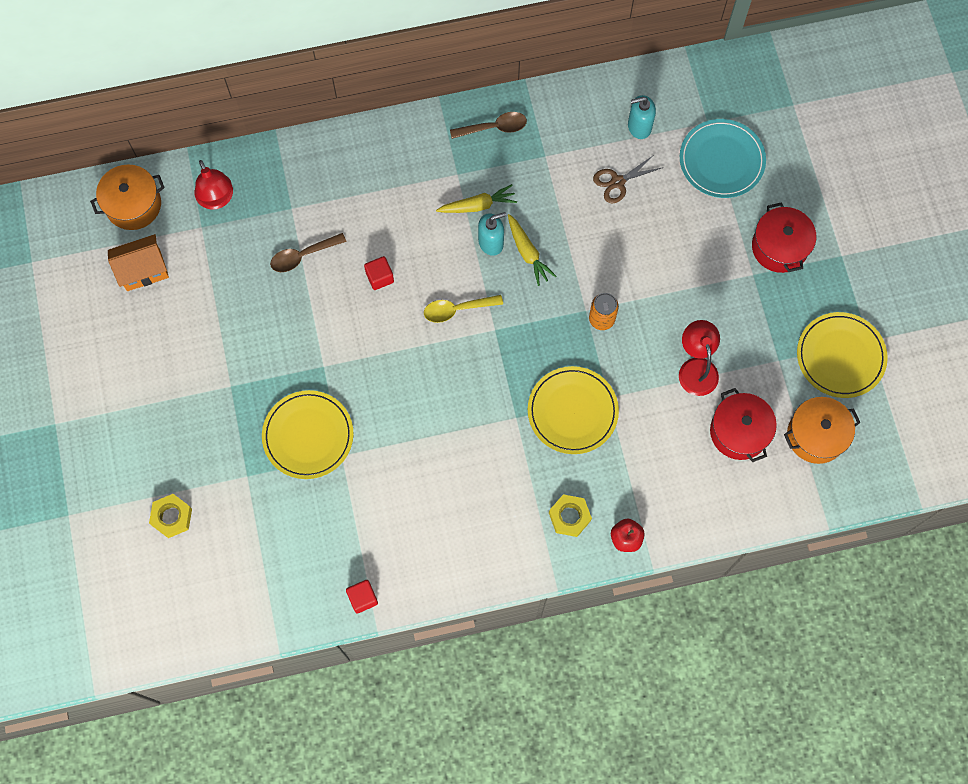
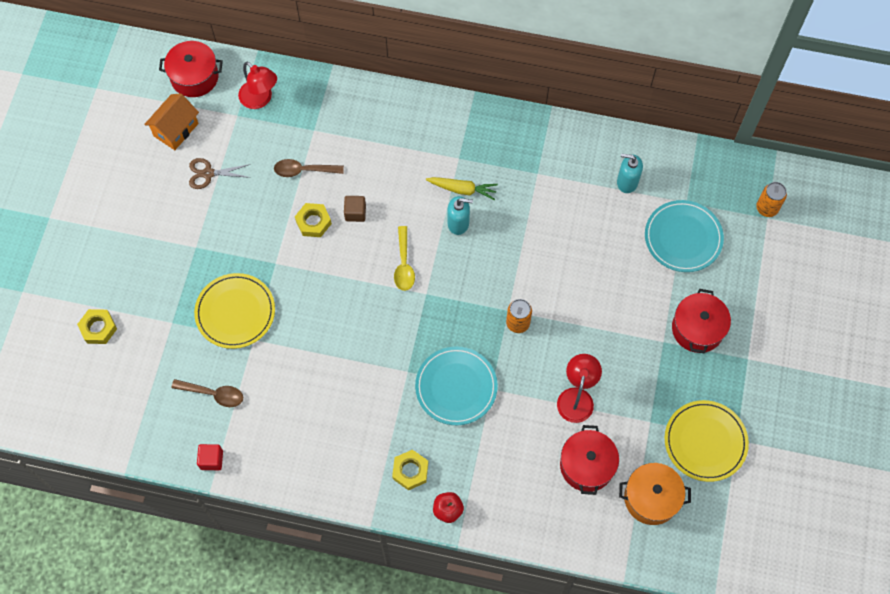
camera: 25 degrees right, 5 degrees down
orange pot [90,165,165,230] -> red pot [159,41,223,97]
orange house [108,234,169,291] -> orange house turned 60 degrees counterclockwise [144,93,199,150]
red lamp [195,160,233,210] -> red lamp turned 45 degrees counterclockwise [238,62,277,109]
red cube [364,256,394,290] -> brown cube [344,196,366,222]
yellow spoon [424,295,503,323] -> yellow spoon turned 105 degrees counterclockwise [394,226,415,291]
brown spoon [450,112,527,139] -> brown spoon moved to [171,379,243,407]
yellow carrot [508,214,556,286] -> none
yellow plate [528,366,619,454] -> turquoise plate [415,346,498,425]
brown scissors [593,154,661,203] -> brown scissors moved to [189,158,251,189]
none -> yellow nut [295,203,332,237]
none -> orange can [756,182,787,217]

